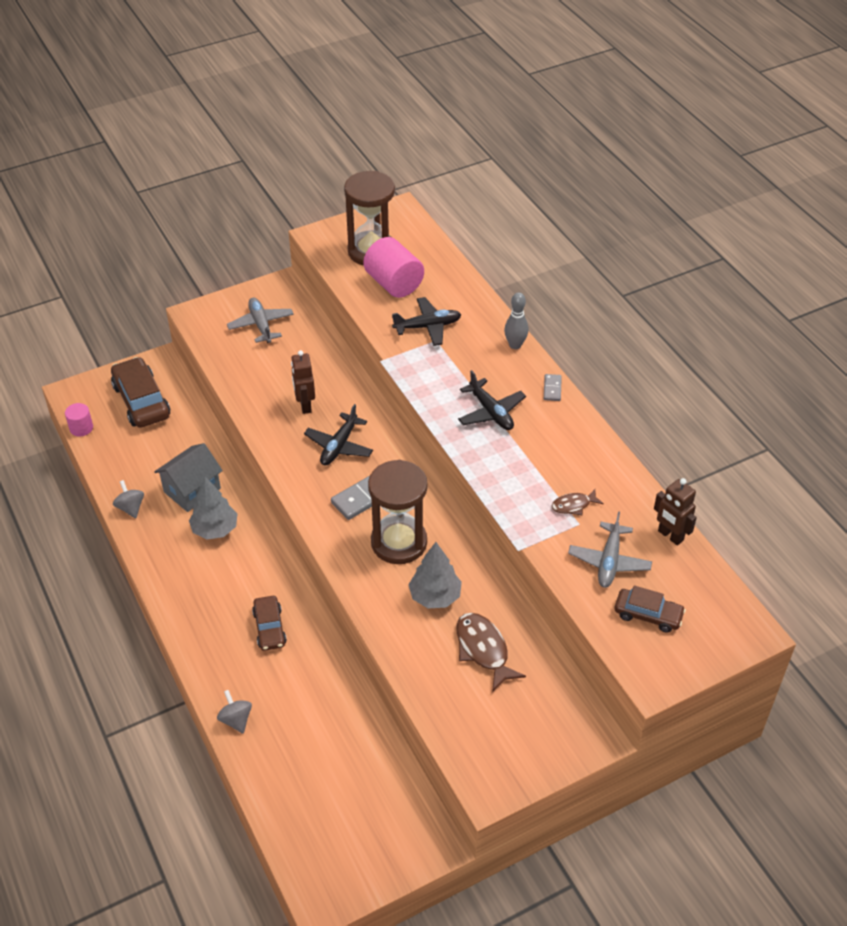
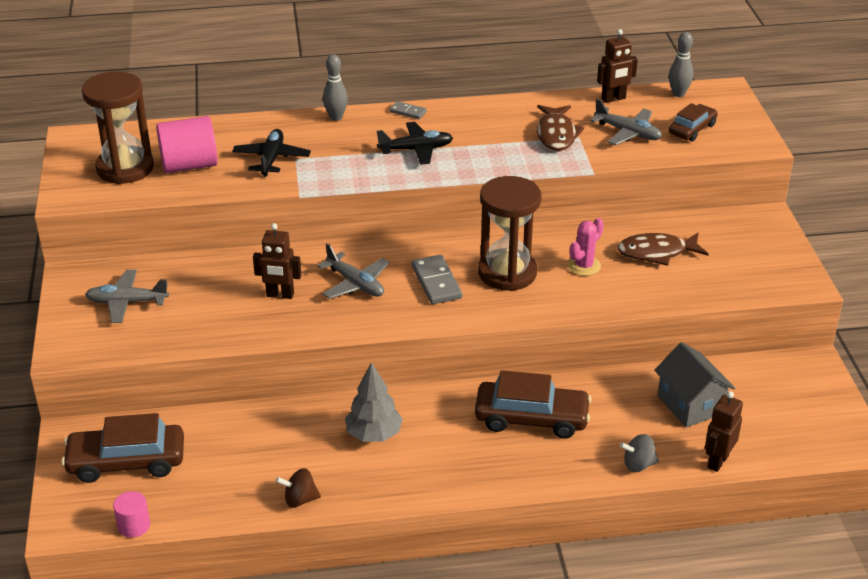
camera: 70 degrees left, 10 degrees down
grey spinning top [113,480,144,518] -> brown spinning top [276,468,321,508]
grey house [154,443,223,512] -> grey house moved to [654,342,735,428]
brown car [252,596,287,651] -> brown car [475,370,592,439], size x1.67
black plane [304,404,373,465] -> grey plane [317,243,390,299]
grey tree [408,542,462,608] -> pink cactus [568,218,604,276]
brown fish [552,489,604,515] -> brown fish [537,105,584,151], size x1.73
none -> grey bowling pin [669,32,693,97]
none -> brown robot [705,391,743,472]

